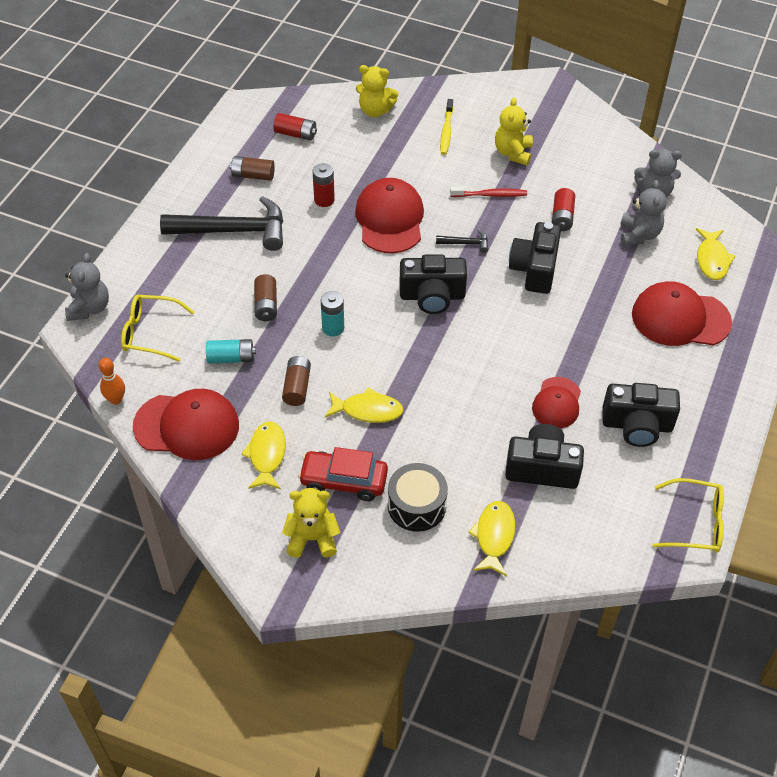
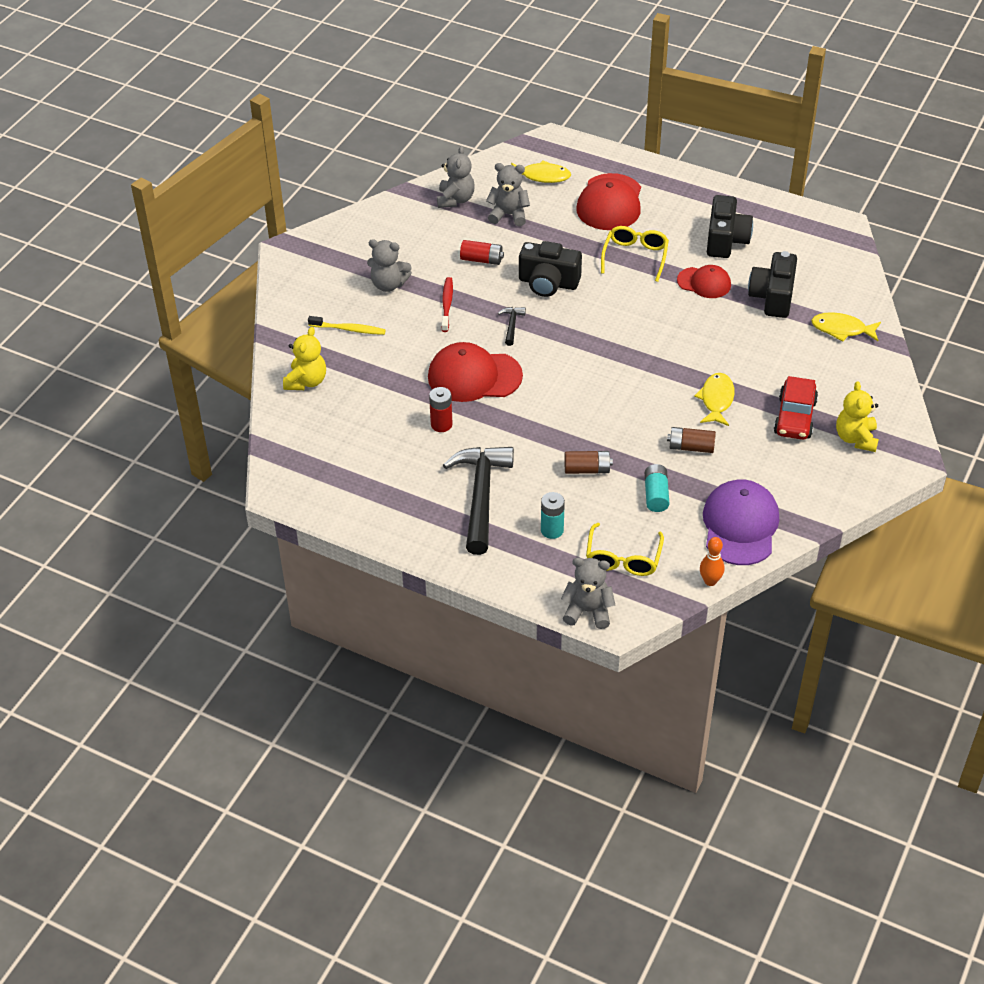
camera: 85 degrees left, 5 degrees down
red cap [133,389,239,460] -> purple cap [703,479,779,565]
brown battery [230,156,275,181] -> none
yellow fish [241,421,286,489] -> none
red battery [273,113,317,141] -> none
turquoise battery [321,291,344,336] -> turquoise battery moved to [541,492,565,539]
black drum [388,463,448,532] -> none
black camera [400,254,467,314] -> none
yellow teddy bear [495,97,533,165] -> grey teddy bear [367,239,412,292]
yellow glasses [652,478,724,553] -> yellow glasses moved to [601,226,669,282]

